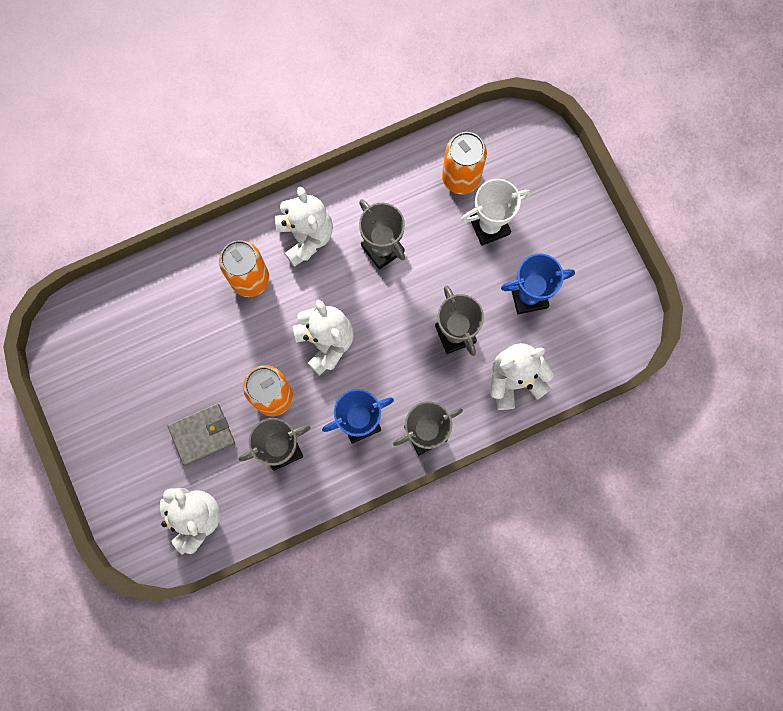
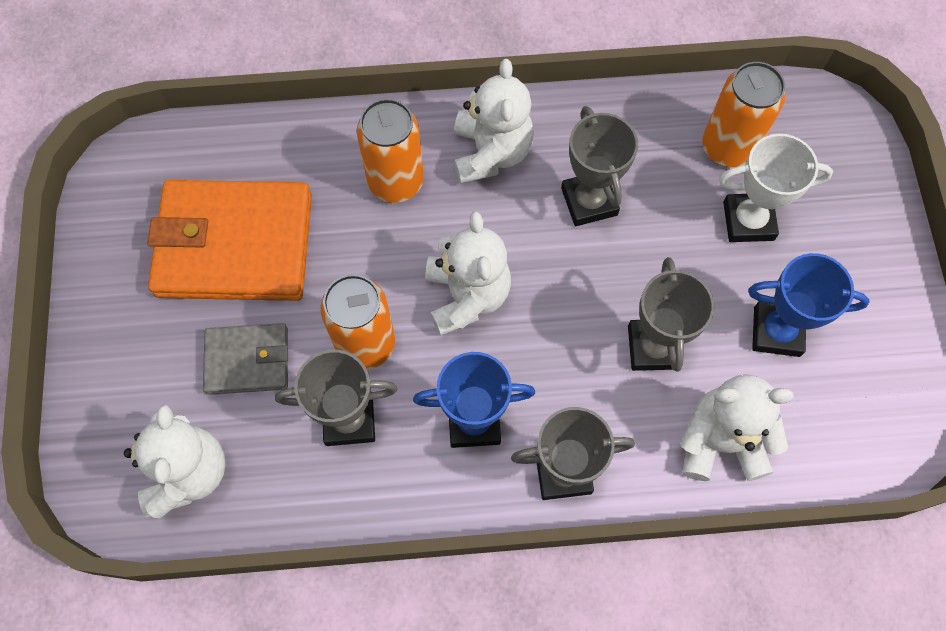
camera: 20 degrees right, 10 degrees down
none -> orange wallet [147,180,312,301]

